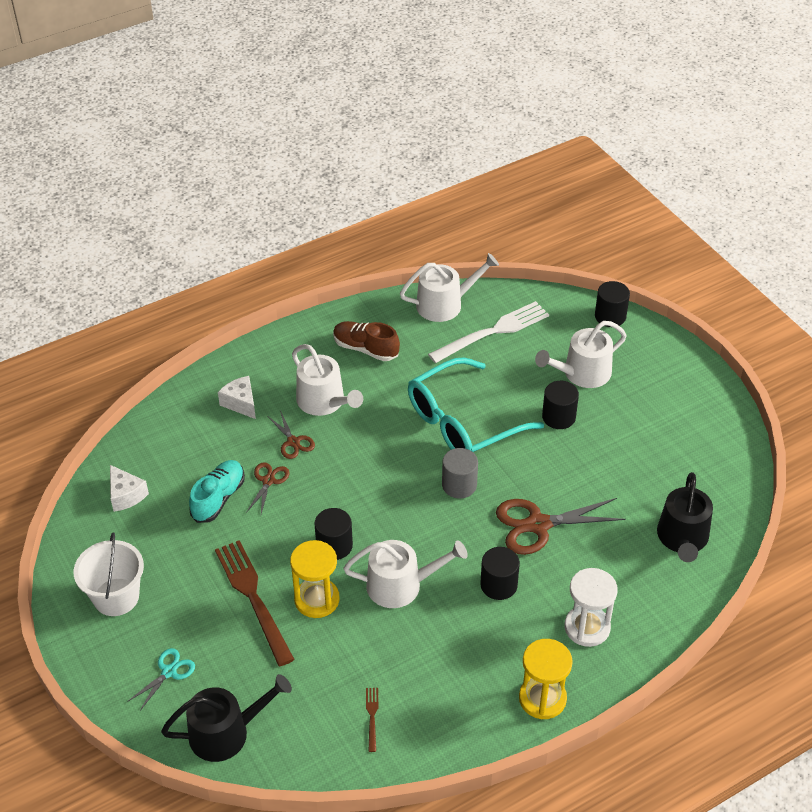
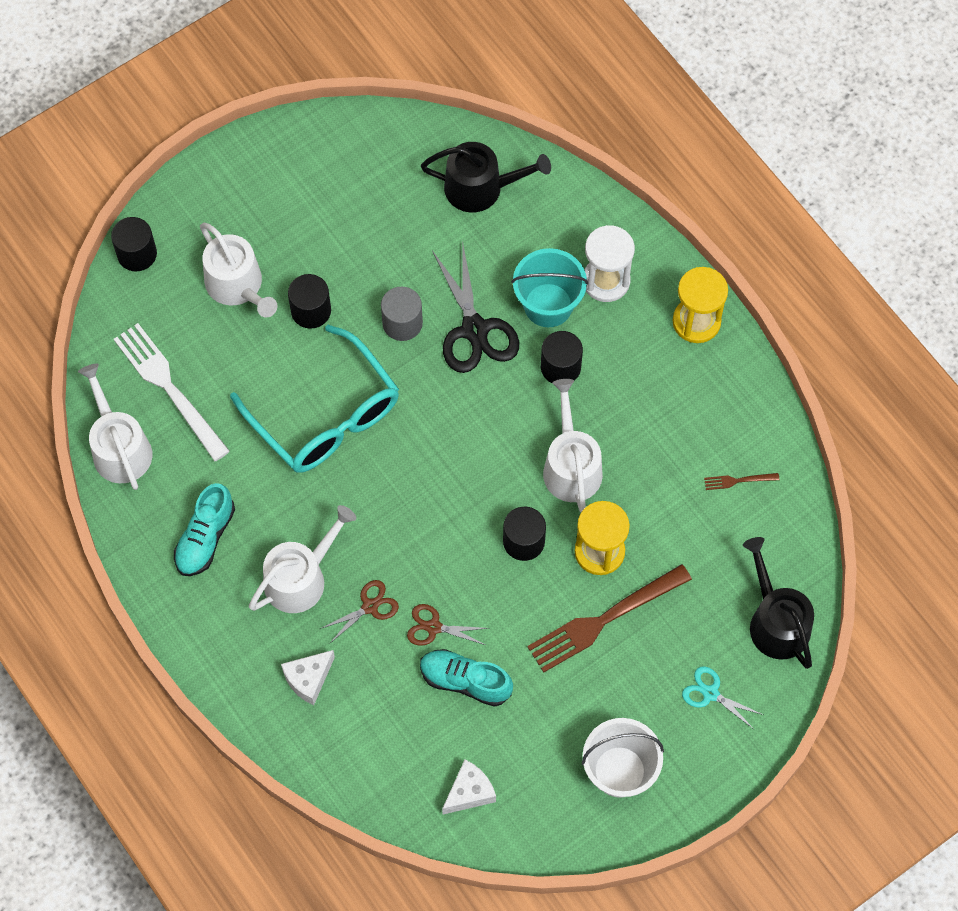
camera: 95 degrees left, 20 degrees up
brown shoe [333,321,400,361] -> turquoise shoe [174,483,235,576]
grey cylinder [442,448,478,498] -> grey cylinder moved to [381,287,423,341]
brown scissors [496,498,626,555] -> black scissors [432,246,519,373]
none -> turquoise bucket [511,248,588,327]

